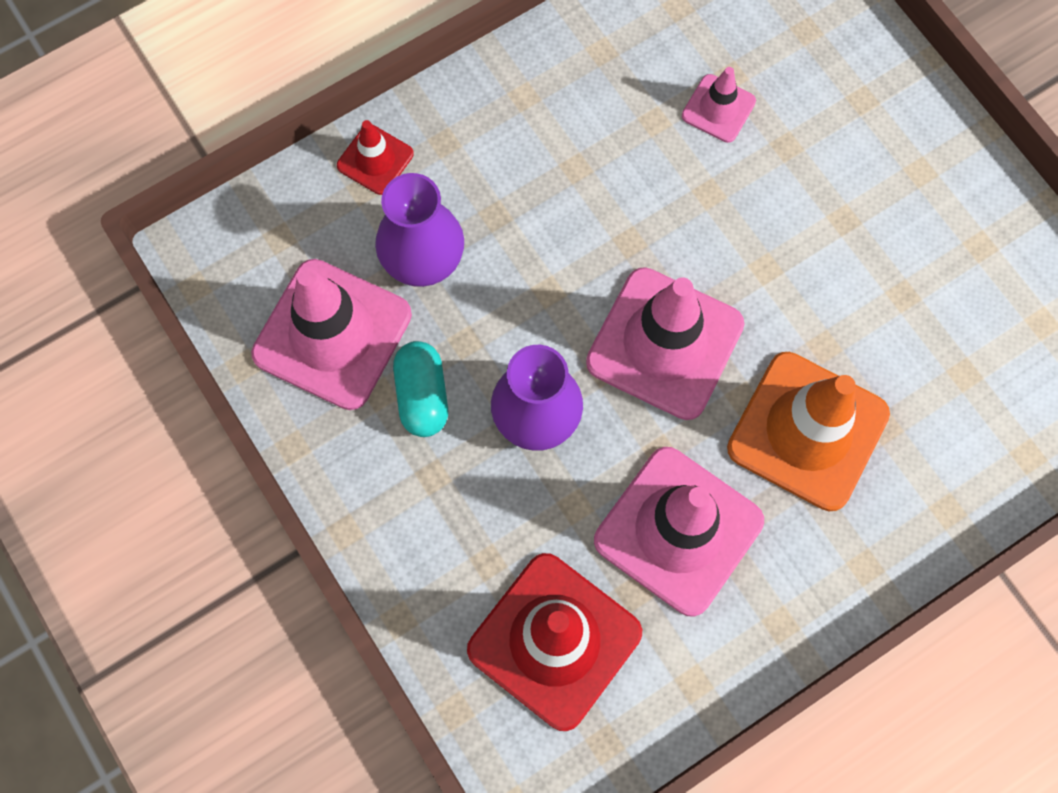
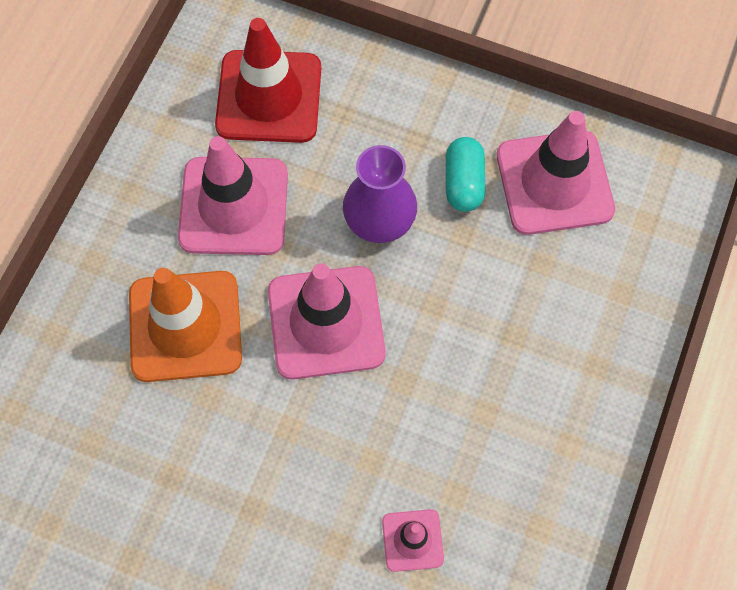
camera: 145 degrees right, 5 degrees down
red traffic cone [337,120,414,195] -> none
purple vase [375,173,464,287] -> none
turquoise capsule [393,341,448,437] -> turquoise capsule turned 45 degrees clockwise [446,137,485,212]

